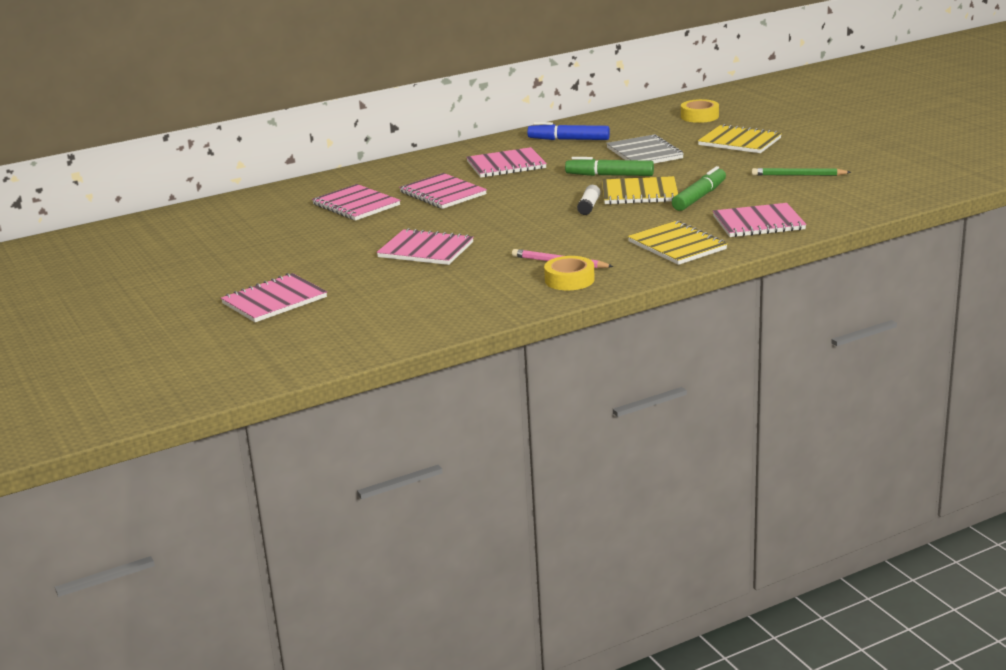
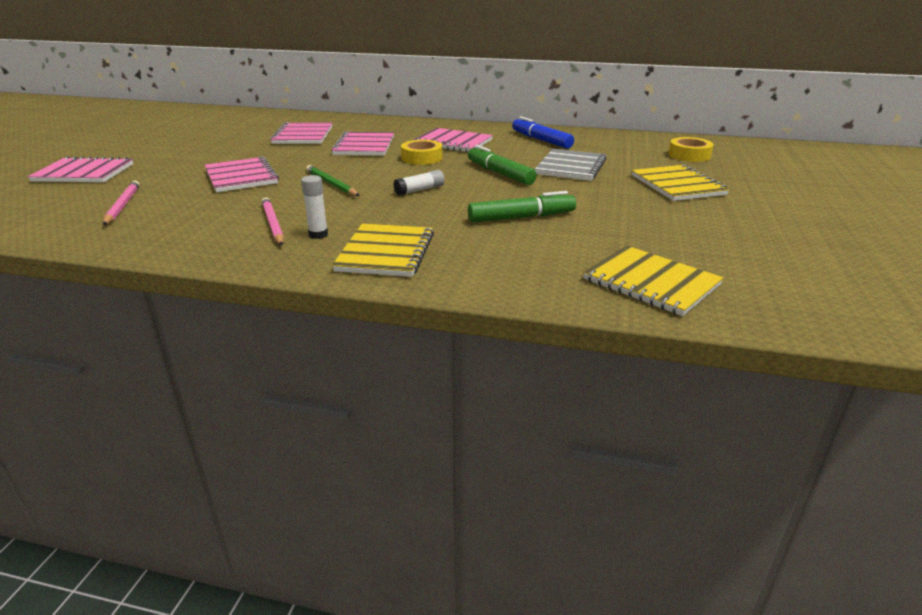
camera: 40 degrees right, 5 degrees up
yellow tape [544,256,595,290] -> yellow tape moved to [401,140,443,165]
yellow notebook [602,176,678,205] -> yellow notebook moved to [583,246,724,316]
pink notebook [713,203,806,237] -> none
green pencil [752,168,851,176] -> green pencil moved to [306,165,360,196]
none -> pink pencil [103,181,140,225]
none -> white glue stick [301,175,328,239]

